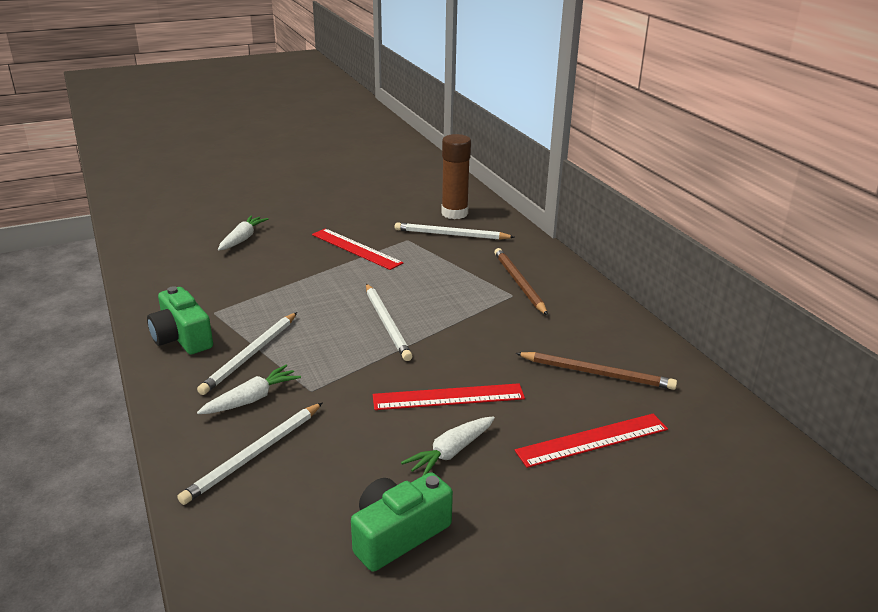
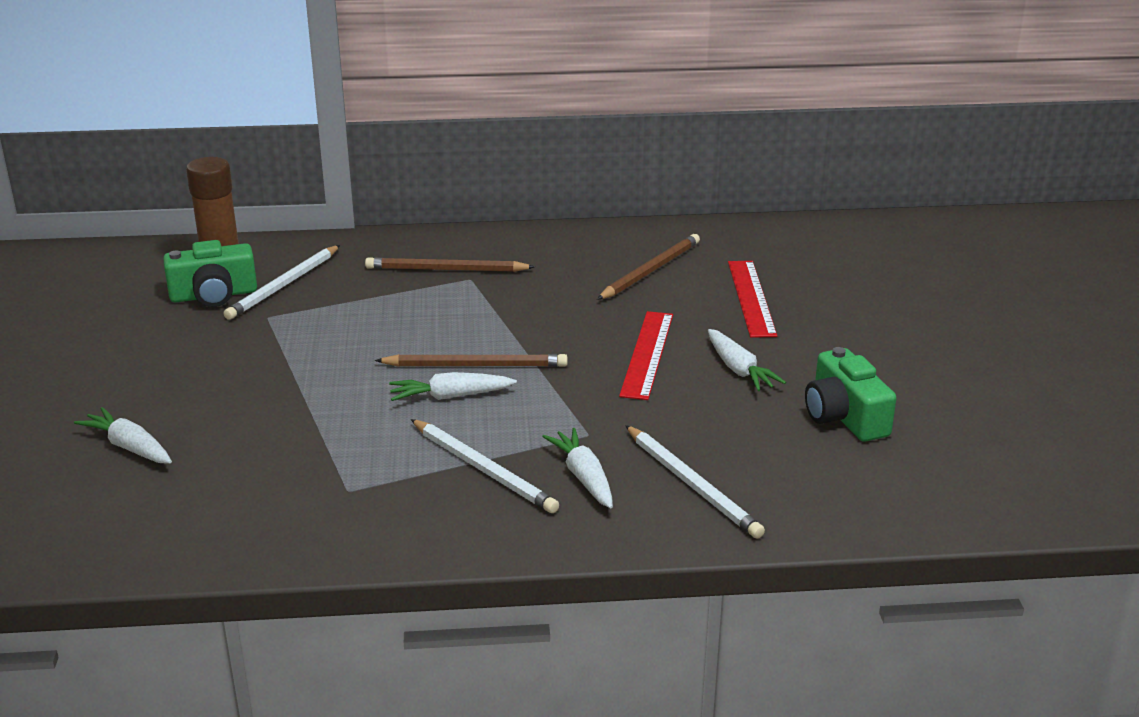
camera: 70 degrees left, 0 degrees up
green camera [147,286,213,355] -> green camera moved to [163,240,257,307]
red ruler [312,228,403,270] -> none
white pencil [366,284,412,361] -> brown pencil [375,354,568,367]
none -> white carrot [389,372,517,401]

